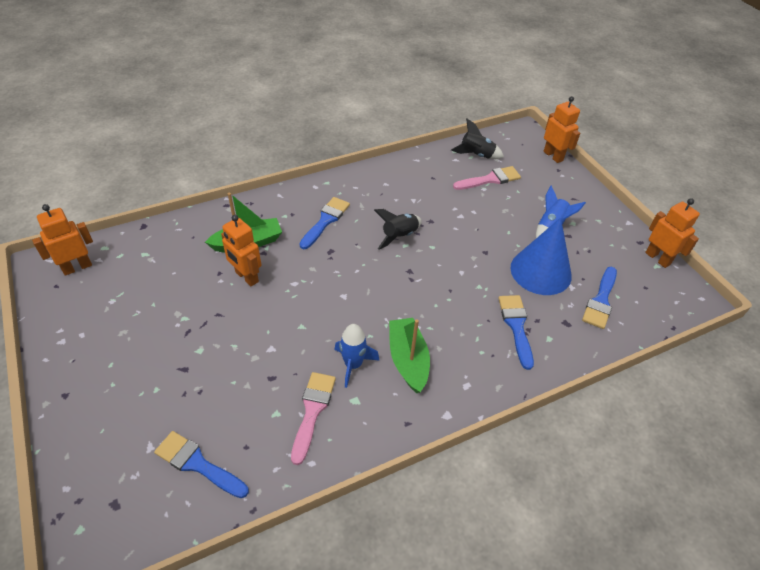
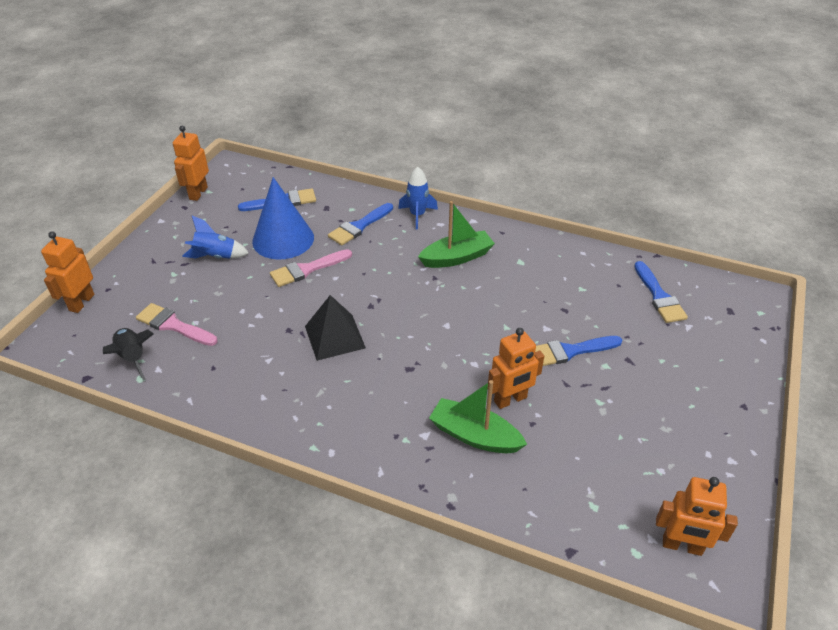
camera: 130 degrees left, 5 degrees down
orange robot [221,215,261,287] -> orange robot turned 60 degrees clockwise [488,328,544,409]
pink brush [291,372,336,465] -> pink brush moved to [270,249,352,287]
blue brush [300,197,350,249] -> blue brush moved to [535,336,622,366]
blue rocket [334,324,380,388] -> blue rocket moved to [398,167,438,230]
black rocket [374,209,422,250] -> black pyramid [305,295,366,361]
green boat [389,318,430,393] -> green boat turned 150 degrees counterclockwise [418,201,495,268]

